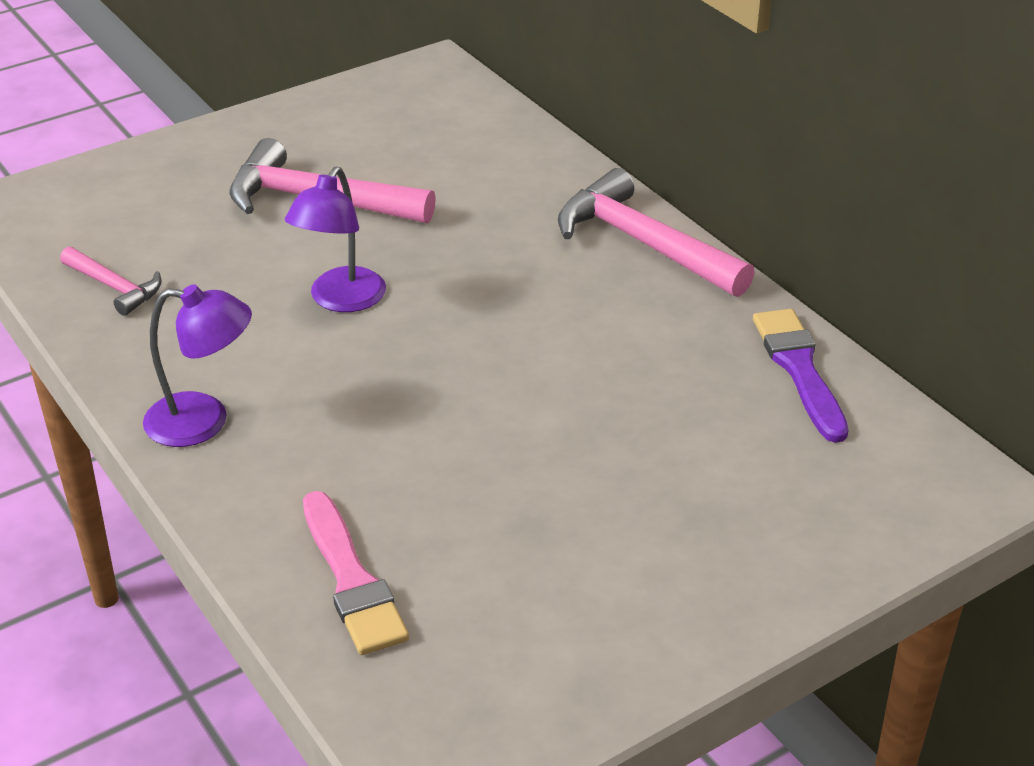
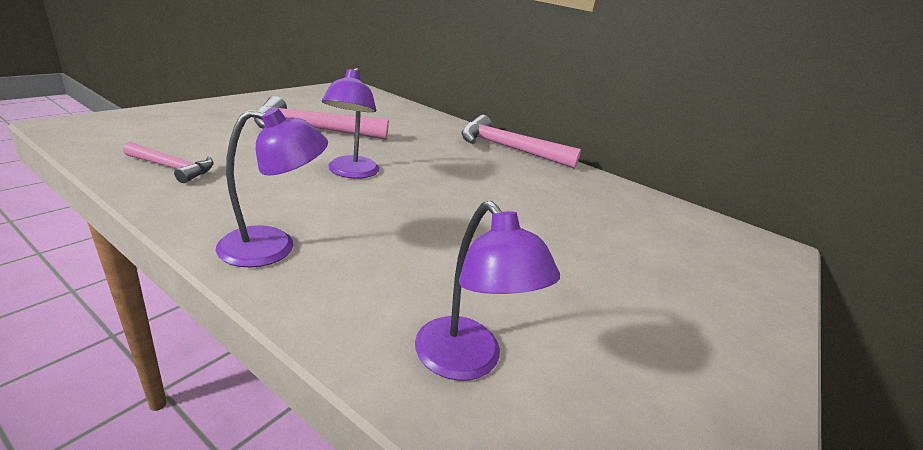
camera: 25 degrees left, 10 degrees down
pink brush [303,491,409,655] -> purple lamp [415,201,560,381]
purple brush [753,309,849,443] -> none

